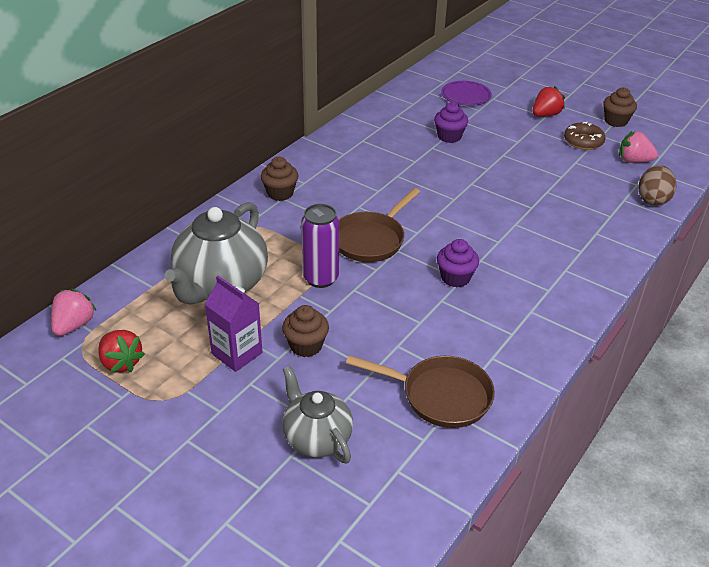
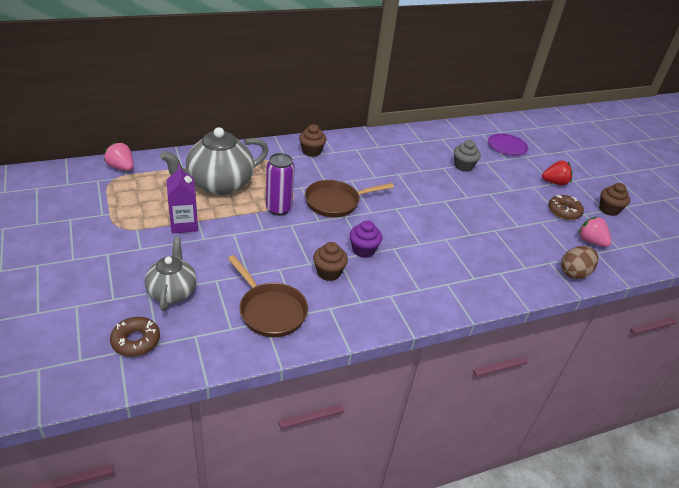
camera: 30 degrees right, 0 degrees up
pink strawberry [51,289,97,336] -> pink strawberry turned 105 degrees counterclockwise [104,142,134,171]
red strawberry [98,330,145,373] -> none
brown cupcake [282,305,329,357] -> brown cupcake moved to [313,242,348,281]
purple cupcake [434,102,468,143] -> grey cupcake [454,140,481,172]
none -> brown donut [110,317,160,357]

